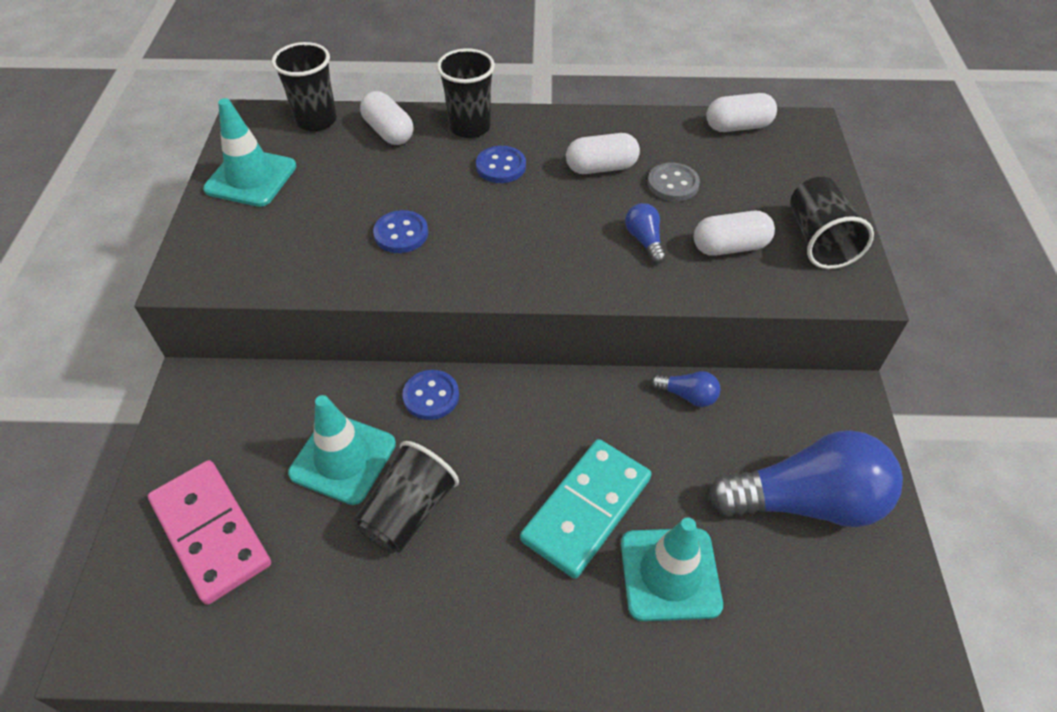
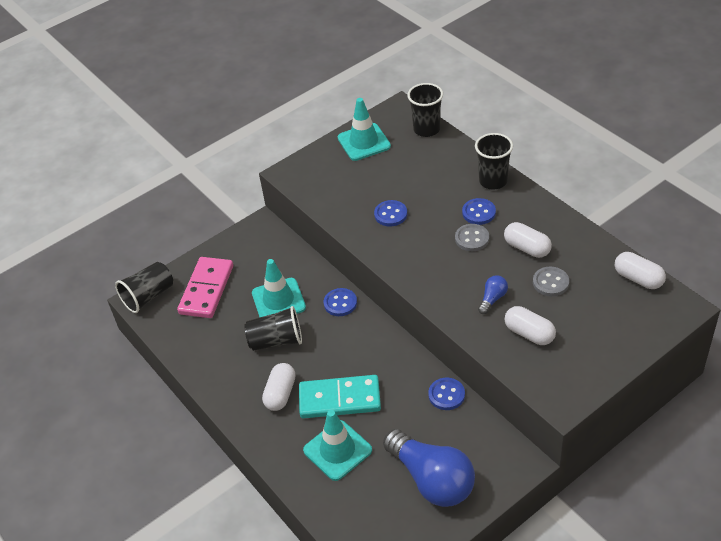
camera: 55 degrees right, 5 degrees down
white capsule [360,91,413,145] -> white capsule moved to [262,363,296,411]
blue light bulb [651,371,720,407] -> blue button [428,378,465,410]
black cup [790,177,874,269] -> black cup moved to [115,262,173,313]
none -> grey button [455,224,489,251]

